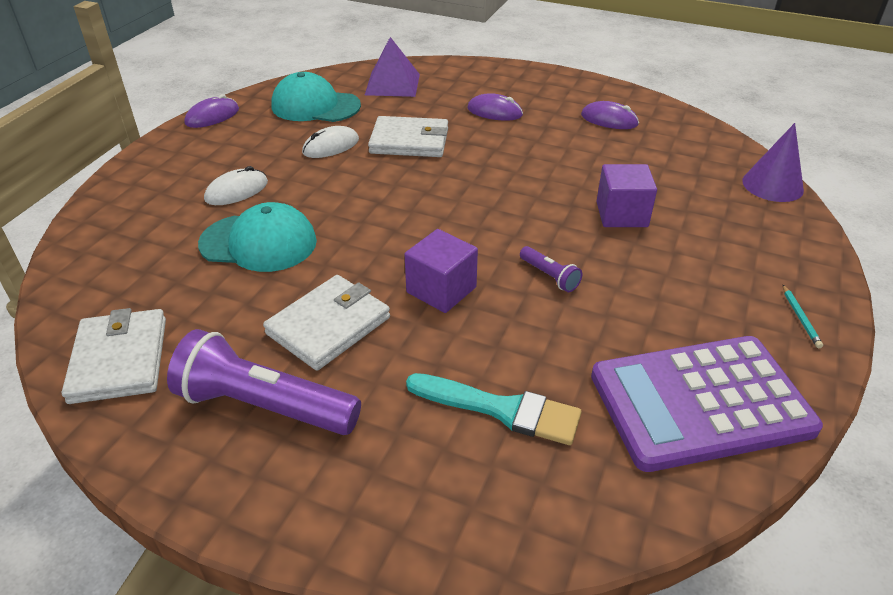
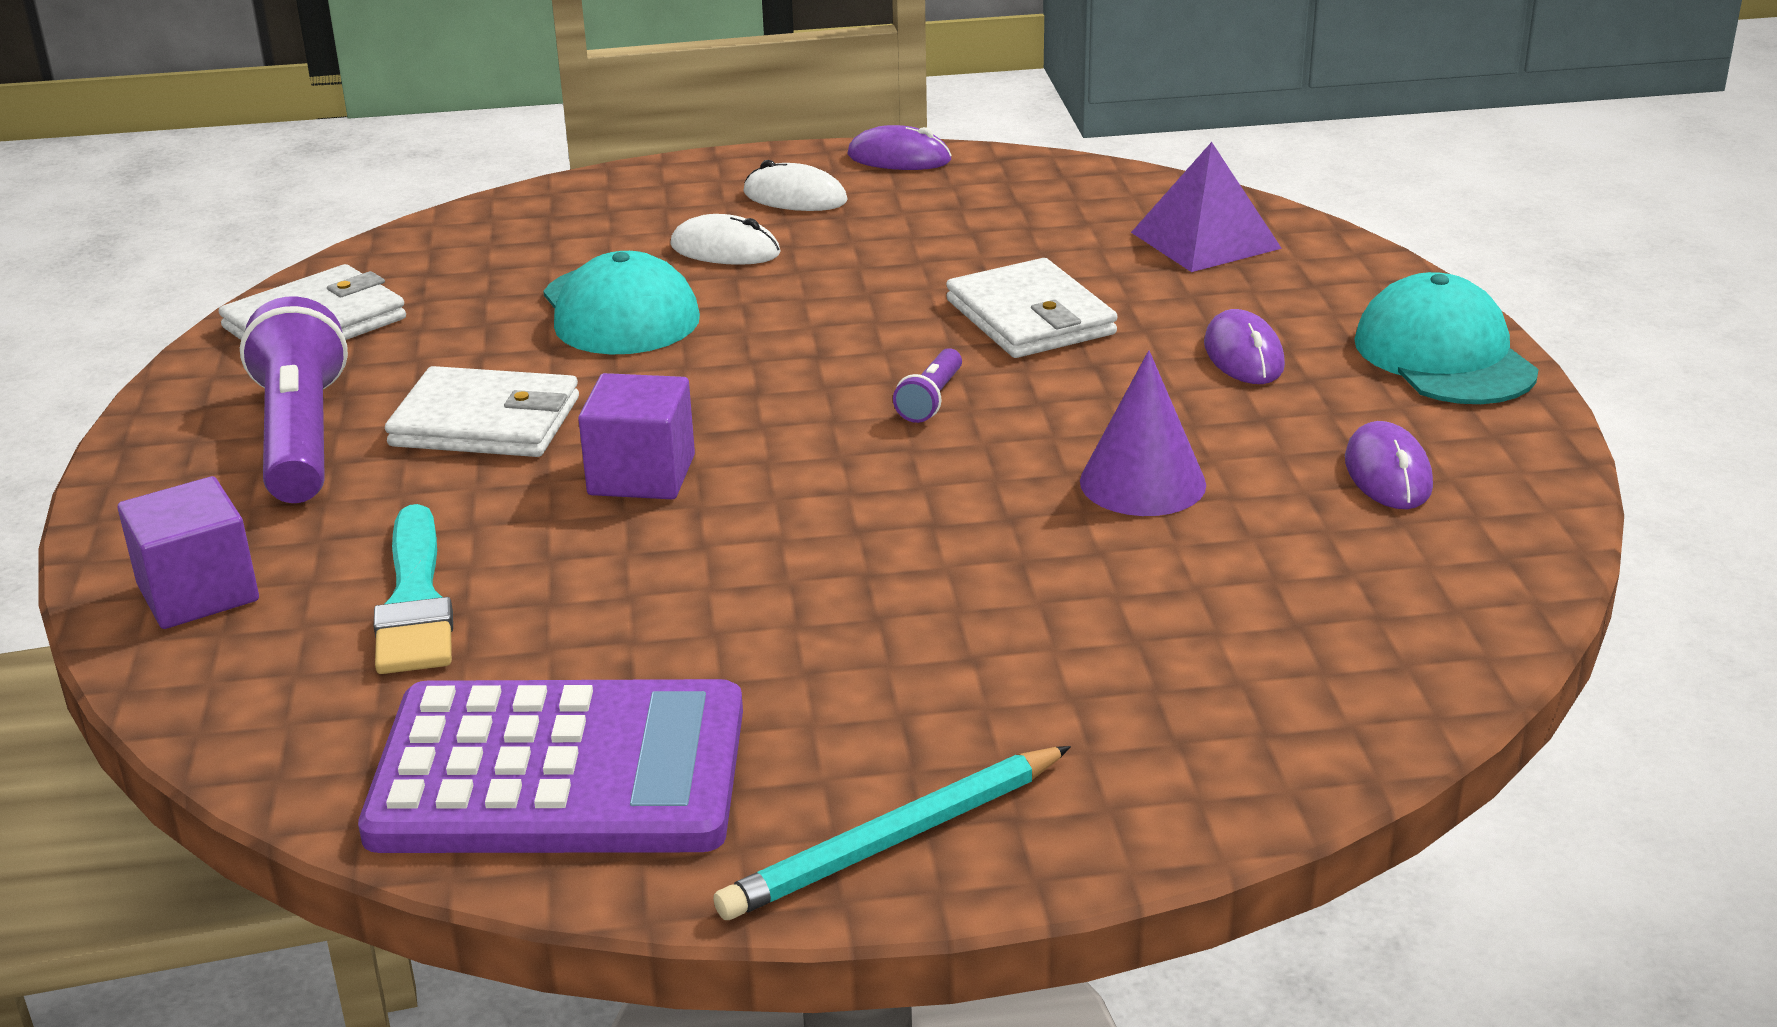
camera: 60 degrees right, 10 degrees down
turquoise cap [271,72,361,122] -> turquoise cap moved to [1354,272,1539,404]
white mouse [302,126,359,158] -> white mouse moved to [743,160,848,211]
purple flashlight [520,246,582,292] -> purple flashlight moved to [893,348,962,423]
purple calculator [591,336,823,472] -> purple calculator turned 135 degrees clockwise [358,679,743,853]
purple cube [597,164,657,227] -> purple cube moved to [118,476,259,629]
purple cone [742,123,804,202] -> purple cone moved to [1080,351,1206,516]
turquoise pencil [783,285,823,348] -> turquoise pencil [713,746,1071,920], size x2.13

